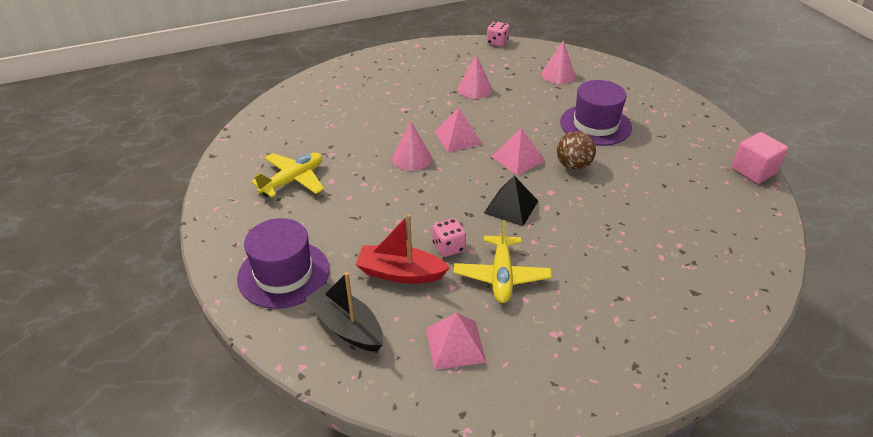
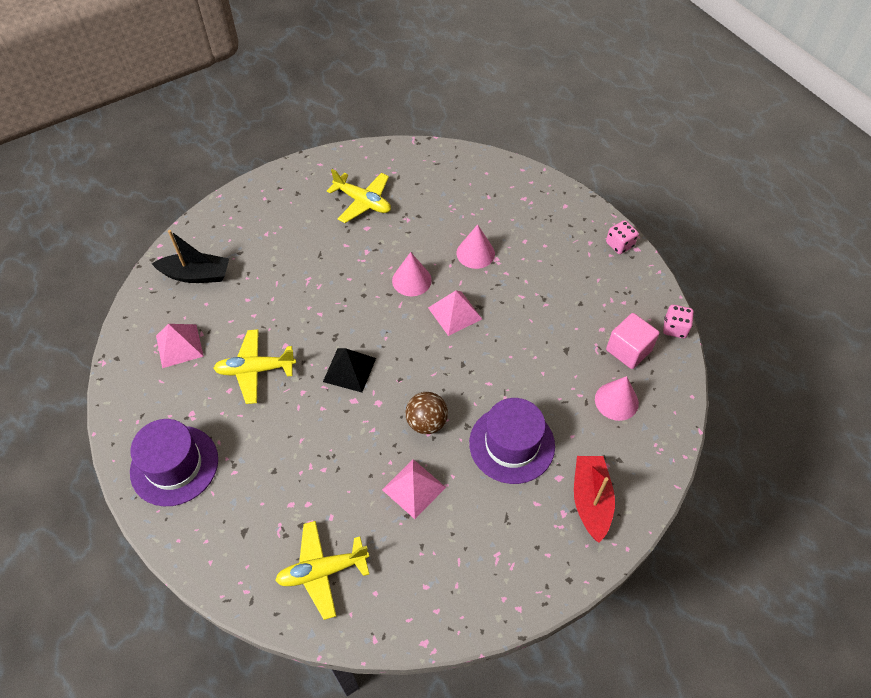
camera: 80 degrees right, 15 degrees up
purple hat [237,218,330,309] -> purple hat moved to [130,419,218,506]
black boat [305,272,383,352] -> black boat turned 60 degrees clockwise [152,230,229,283]
red boat [355,214,450,283] -> red boat moved to [574,456,615,543]
pink dice [433,218,466,257] -> pink dice moved to [606,220,639,254]
pink cone [458,54,492,99] -> pink cone moved to [456,224,495,269]
pink pyramid [491,128,545,176] -> pink pyramid moved to [382,459,446,519]
pink cube [731,132,788,184] -> pink cube moved to [606,313,660,369]
none -> yellow plane [275,521,369,620]

